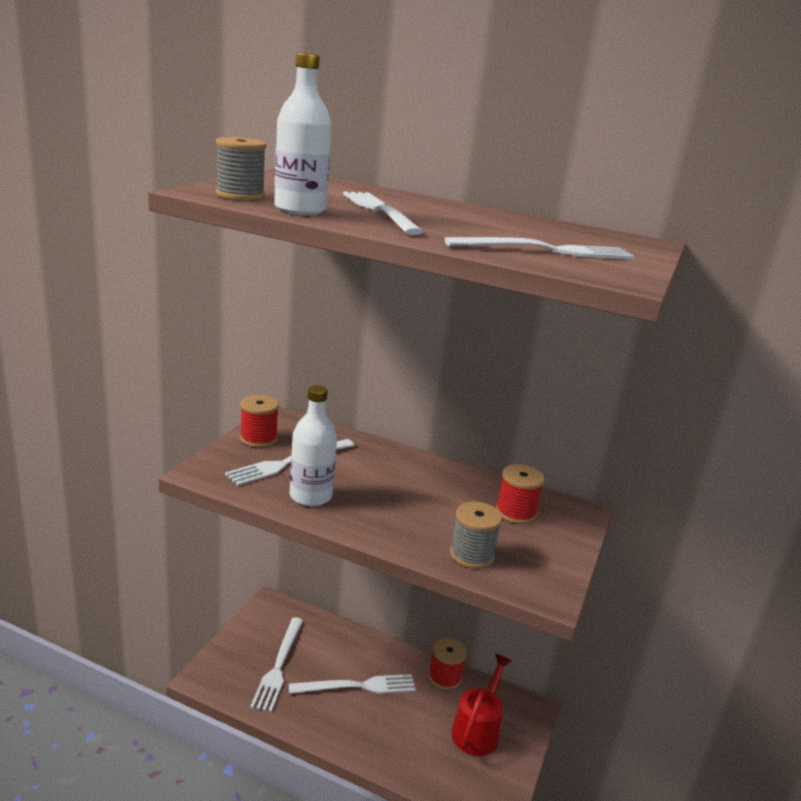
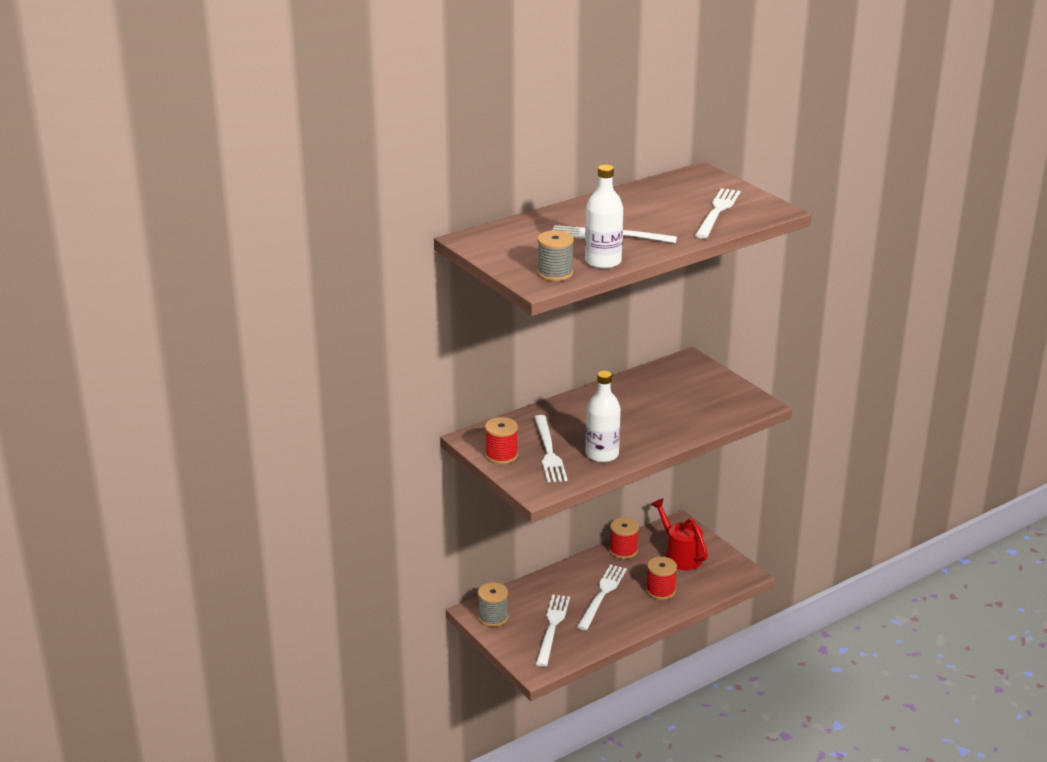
camera: 55 degrees left, 5 degrees up
white fork [250,617,303,712] -> white fork turned 120 degrees counterclockwise [536,594,570,667]
grey spool [450,502,502,569] -> grey spool moved to [478,582,508,627]
red spool [496,464,544,524] -> red spool moved to [646,557,677,600]

